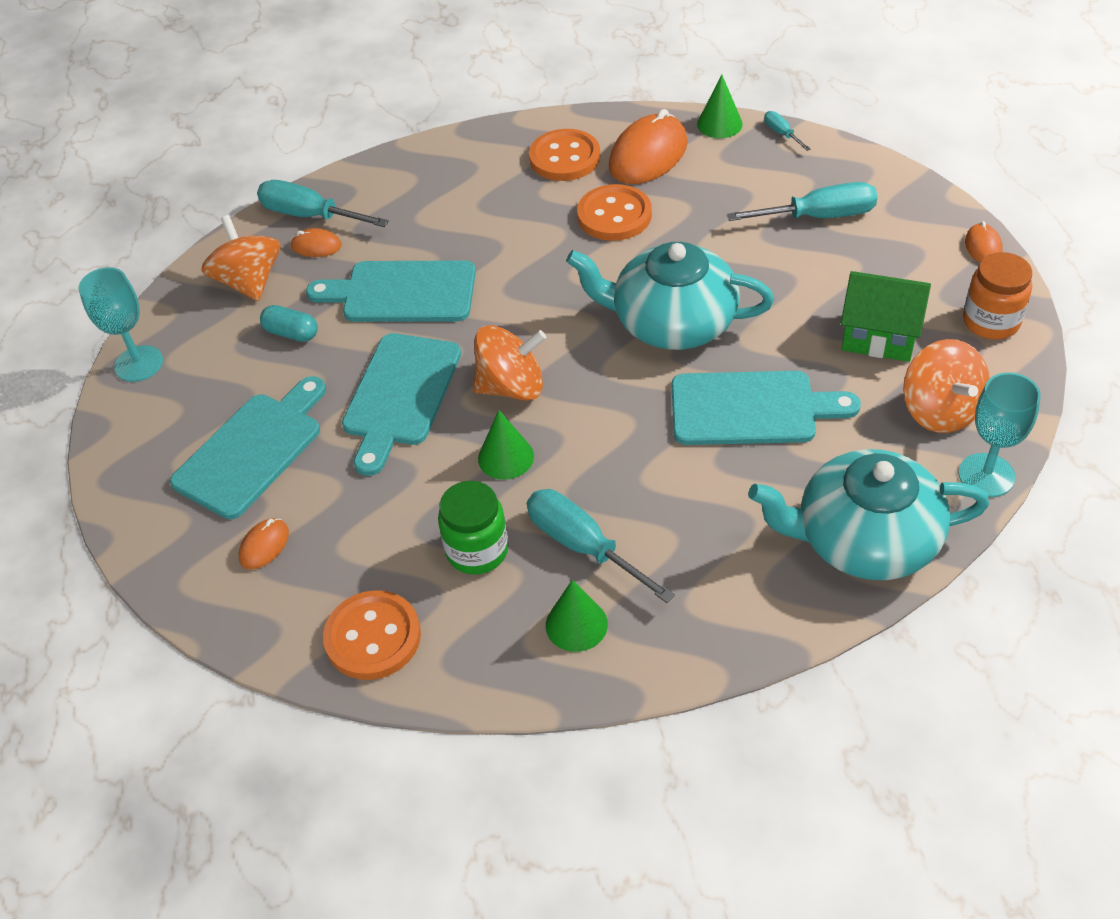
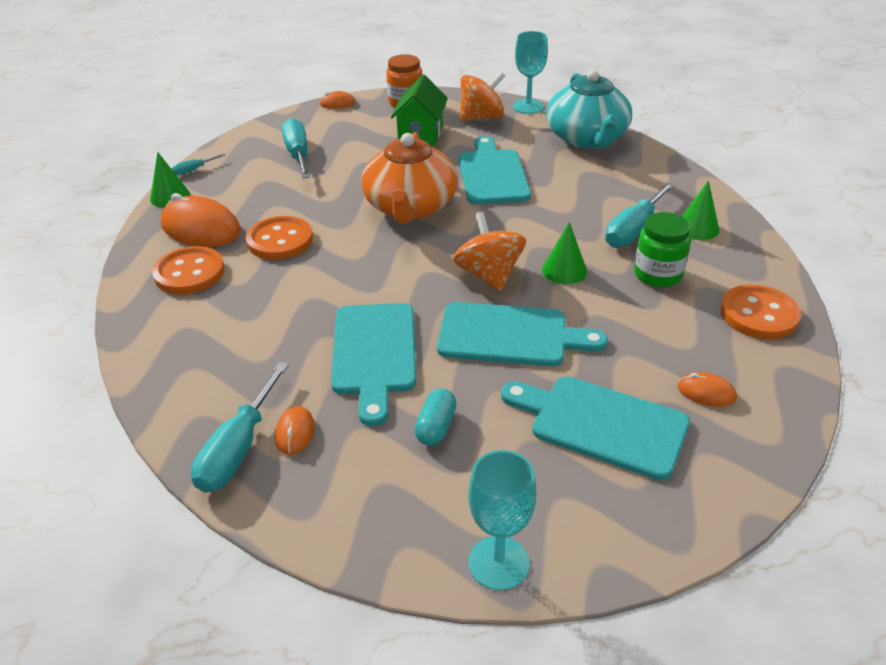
camera: 100 degrees left, 10 degrees down
orange spinning top [201,215,280,301] -> none
turquoise teapot [566,242,774,350] -> orange teapot [361,132,458,224]

